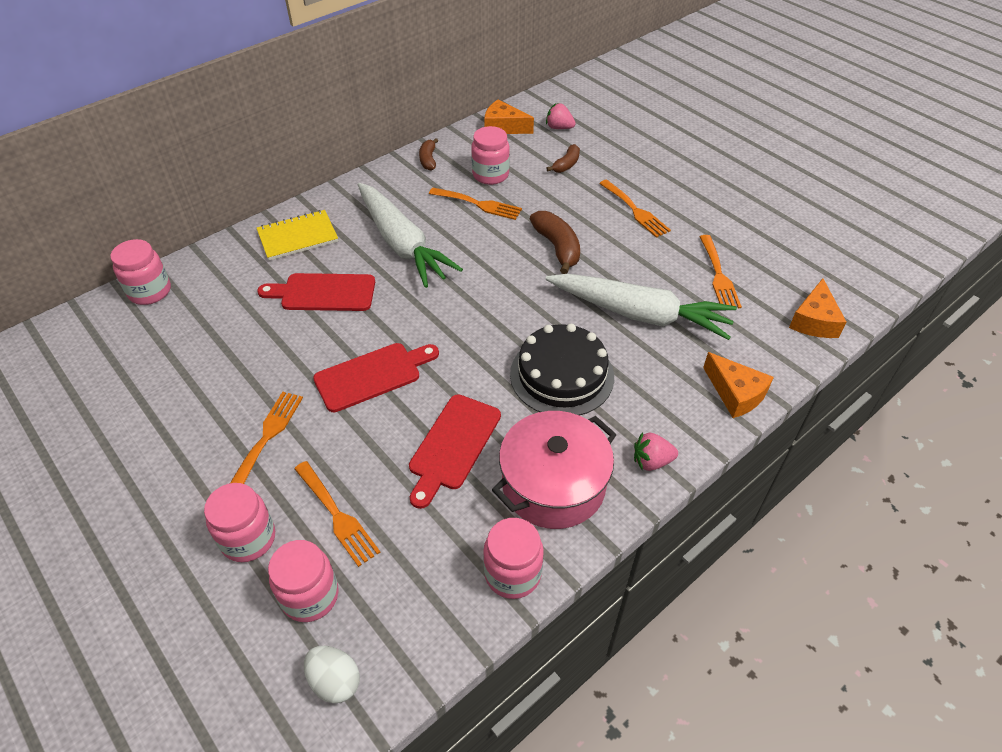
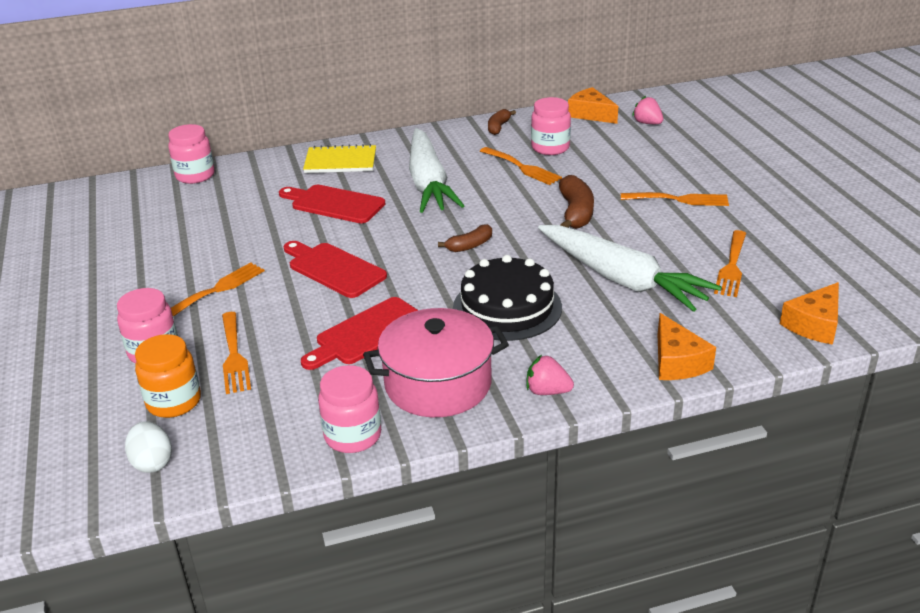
camera: 25 degrees right, 15 degrees down
pink jar [268,540,339,622] -> orange jar [135,334,201,418]
red cutting board [313,343,439,412] -> red cutting board turned 135 degrees counterclockwise [283,241,387,298]
brown banana [546,144,580,173] -> brown banana moved to [438,224,492,252]
orange fork [599,180,671,238] -> orange fork turned 75 degrees counterclockwise [621,192,729,206]

